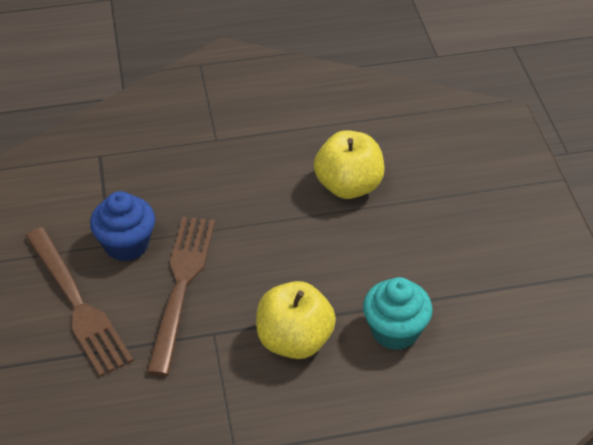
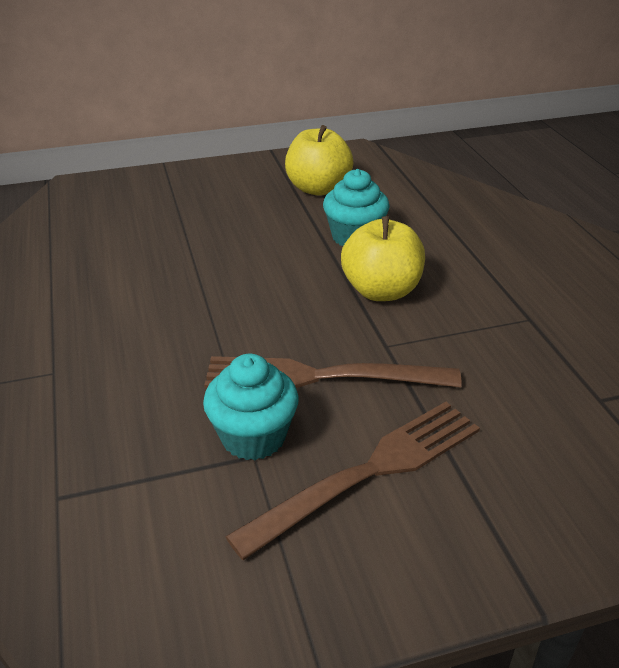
camera: 95 degrees left, 10 degrees down
blue cupcake [90,191,155,261] -> turquoise cupcake [203,354,299,460]
yellow apple [314,130,384,199] -> yellow apple moved to [285,125,353,196]

